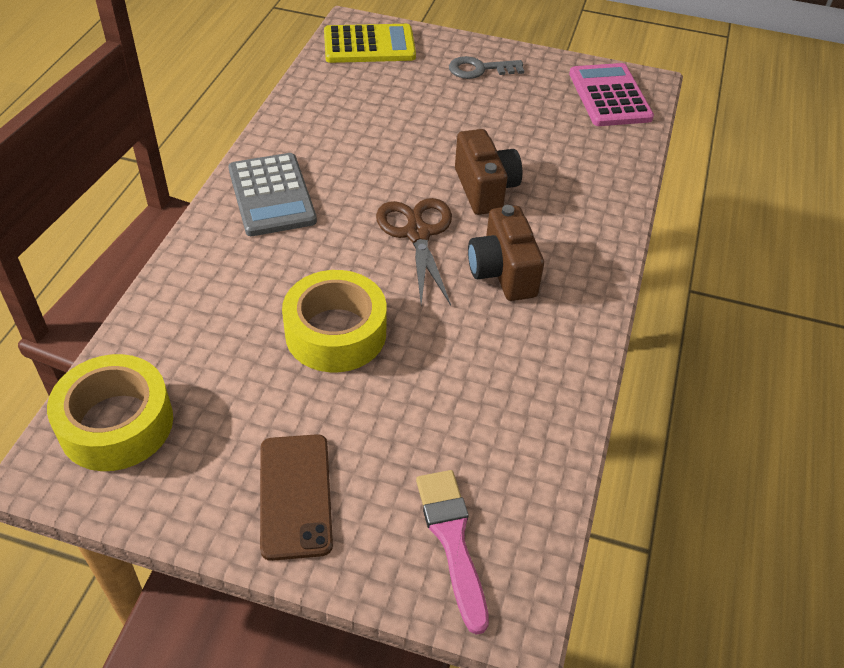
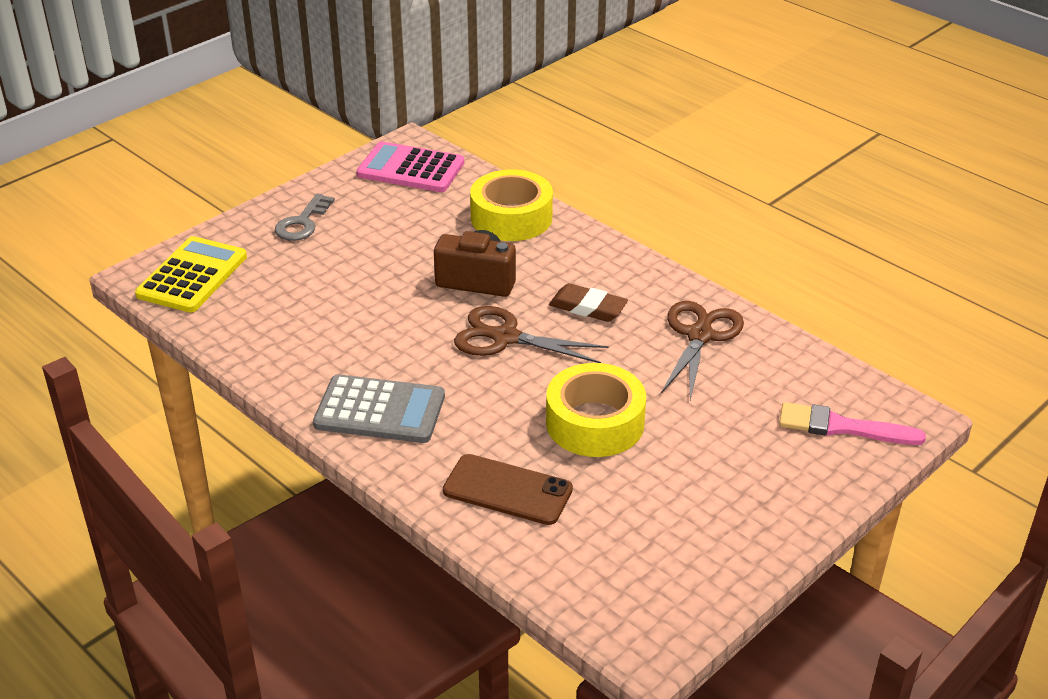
camera: 60 degrees left, 10 degrees down
yellow tape [47,354,173,471] -> yellow tape moved to [470,169,553,241]
brown phone [260,434,333,561] -> brown phone moved to [443,454,573,525]
brown camera [468,205,544,301] -> brown eraser [549,283,628,322]
none -> brown scissors [661,301,744,400]

